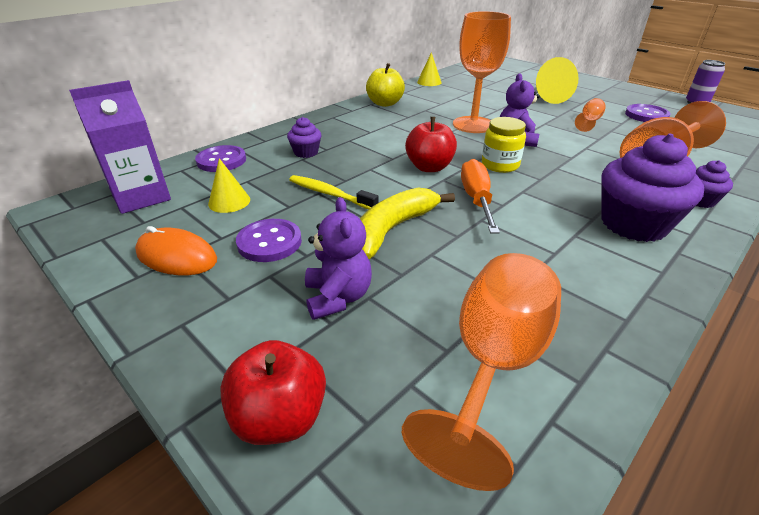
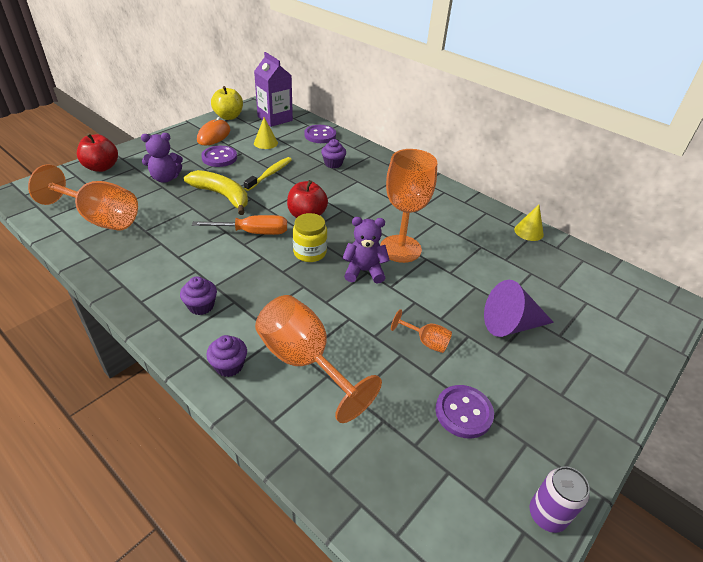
camera: 85 degrees right, 5 degrees up
yellow apple [366,63,405,107] -> yellow apple moved to [211,86,243,120]
yellow cone [536,57,579,104] -> purple cone [484,280,554,337]
purple cupcake [601,134,704,242] -> purple cupcake [180,276,217,315], size x0.50

